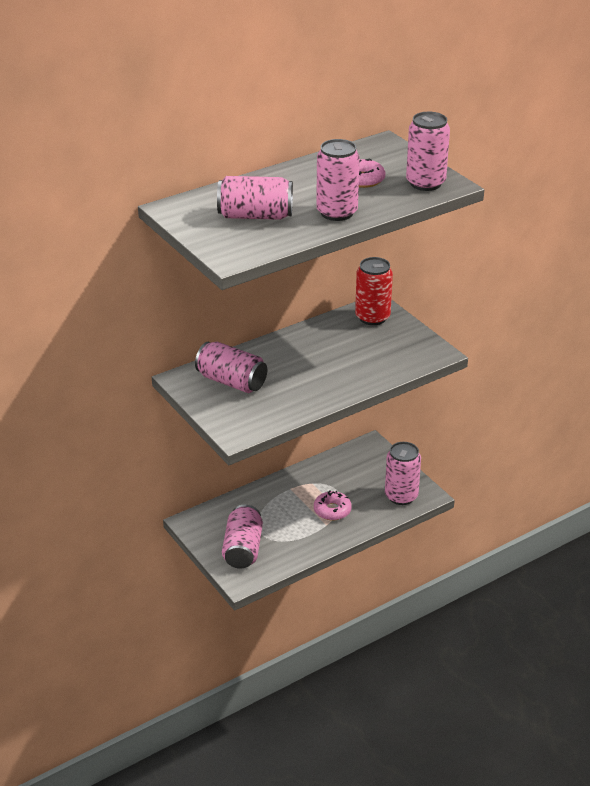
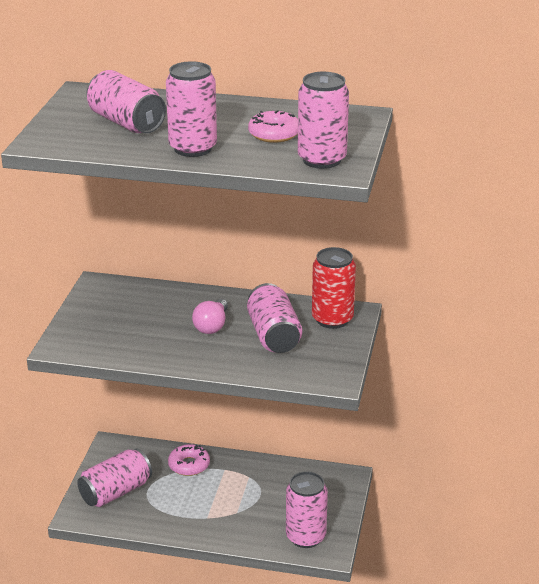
camera: 45 degrees right, 5 degrees down
pink can [195,342,267,393] -> pink can moved to [247,283,302,353]
pink donut [314,490,352,520] -> pink donut moved to [168,444,210,476]
none -> pink light bulb [192,299,228,334]

